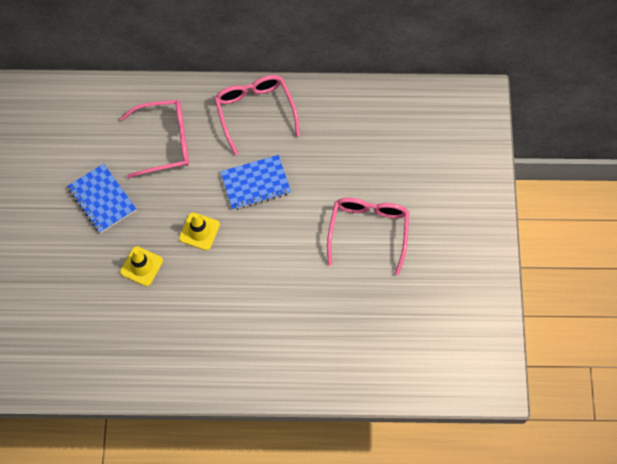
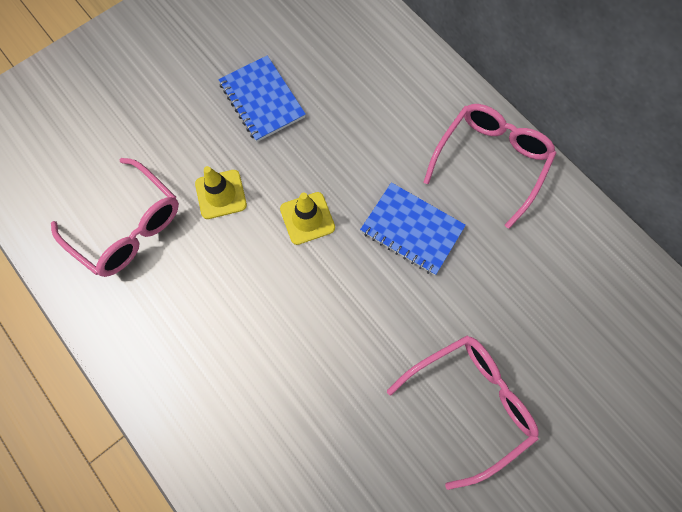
camera: 50 degrees right, 5 degrees up
blue notebook [67,163,136,233] -> blue notebook turned 45 degrees counterclockwise [218,55,306,142]
pink glasses [120,100,189,178] -> pink glasses moved to [51,158,179,277]

